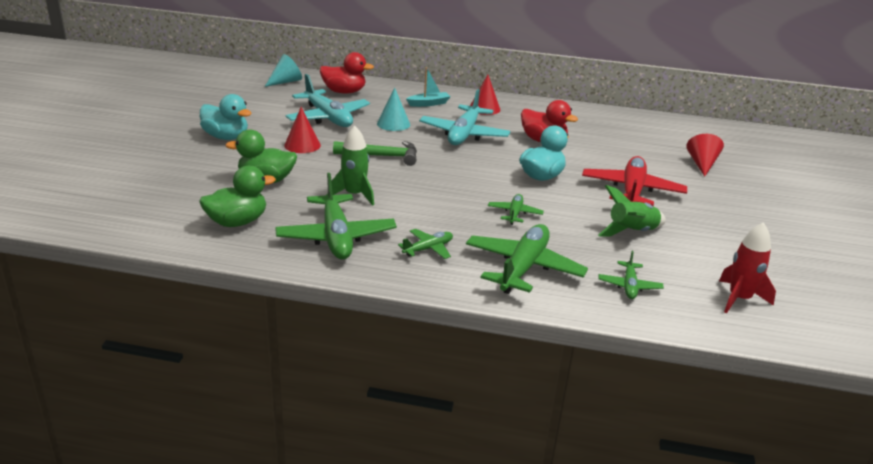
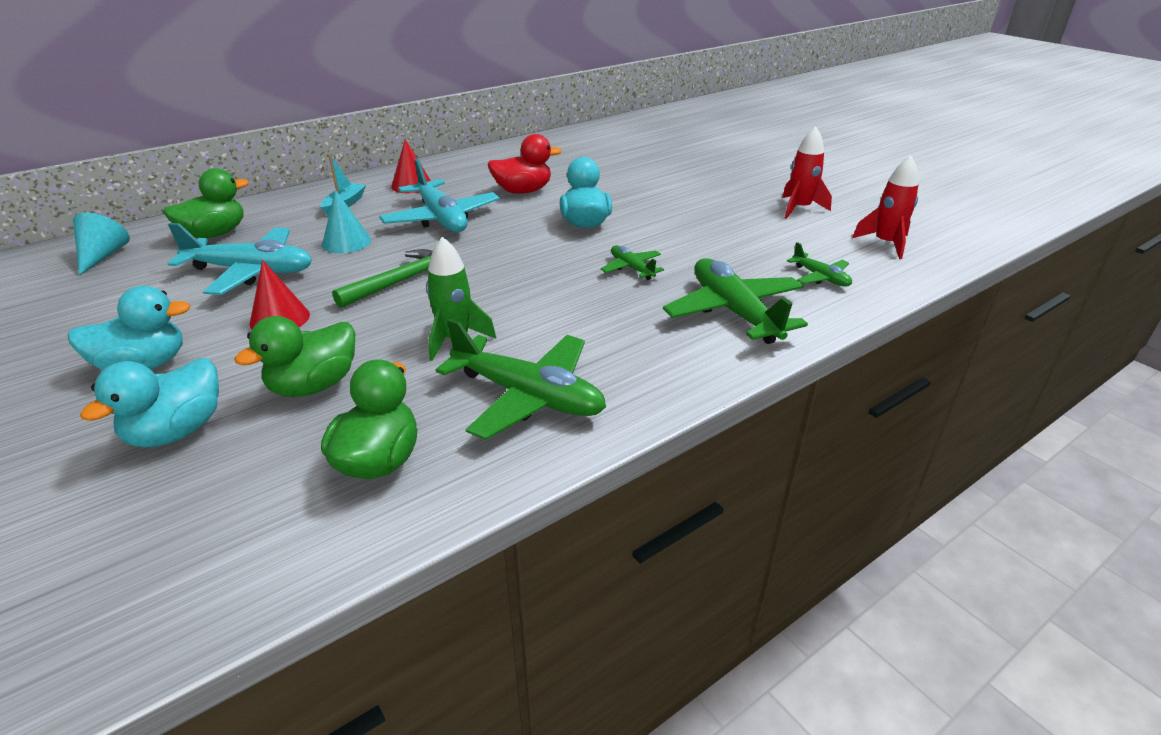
camera: 45 degrees left, 5 degrees up
red duck [320,52,374,93] -> green duck [163,168,249,238]
green plane [398,229,453,259] -> none
red plane [582,156,687,206] -> none
green rocket [598,185,666,237] -> none
red cone [687,134,724,177] -> none
none -> turquoise duck [80,358,219,448]
none -> red rocket [782,126,832,218]

